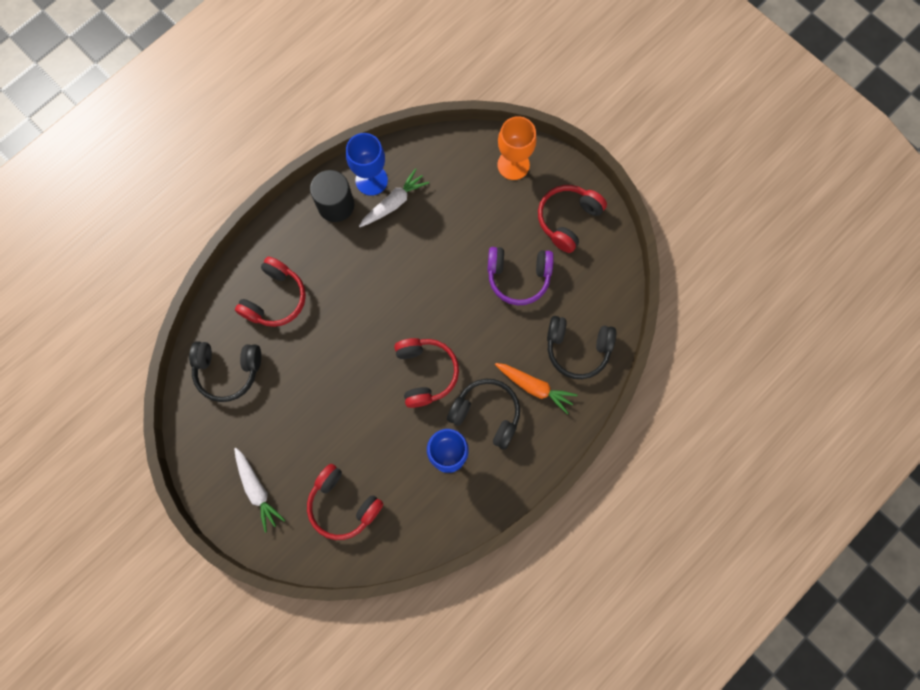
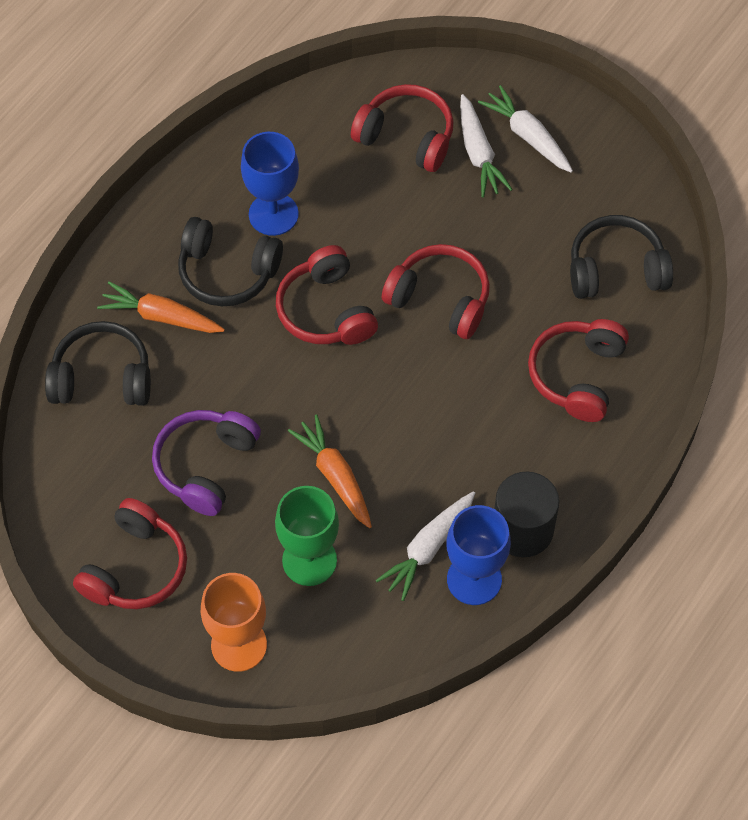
camera: 170 degrees right, 15 degrees down
purple headphones [488,247,554,305] -> purple headphones turned 60 degrees counterclockwise [152,410,261,516]
none -> green goblet [275,486,339,586]
none -> orange carrot [288,414,372,528]
none -> red headphones [382,244,490,339]
none -> white carrot [460,94,513,198]

